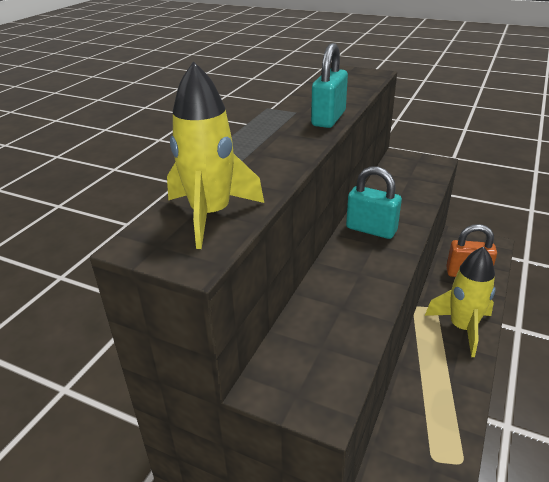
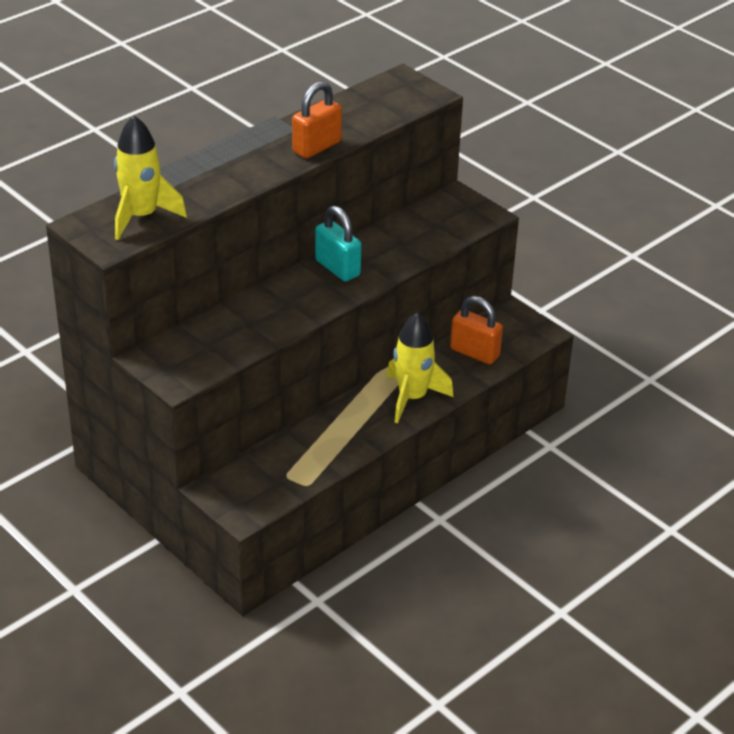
camera: 20 degrees right, 5 degrees up
turquoise padlock [311,43,348,128] -> orange padlock [292,81,342,159]

